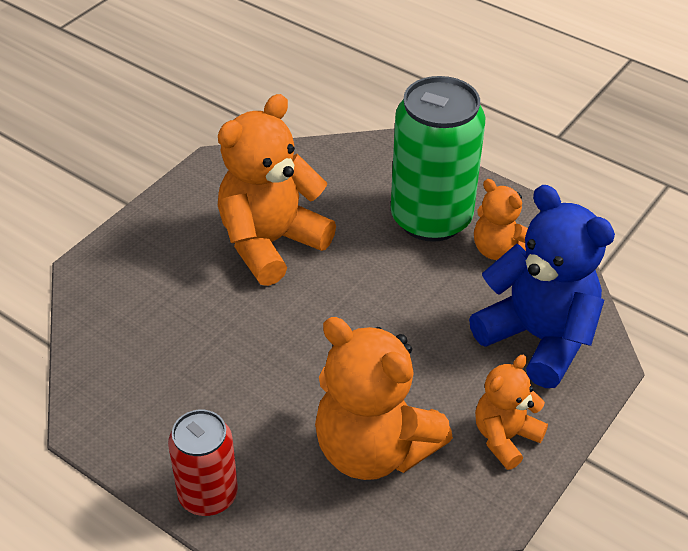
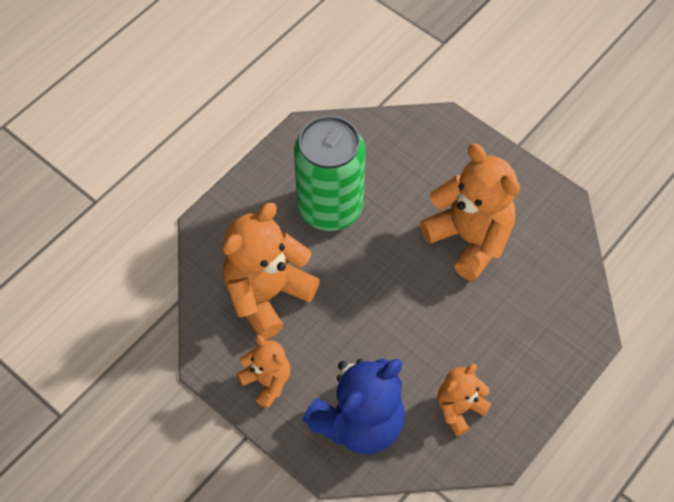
camera: 95 degrees right, 15 degrees up
red can [168,410,238,516] -> none
green can [391,76,485,242] -> green can moved to [294,116,366,231]

